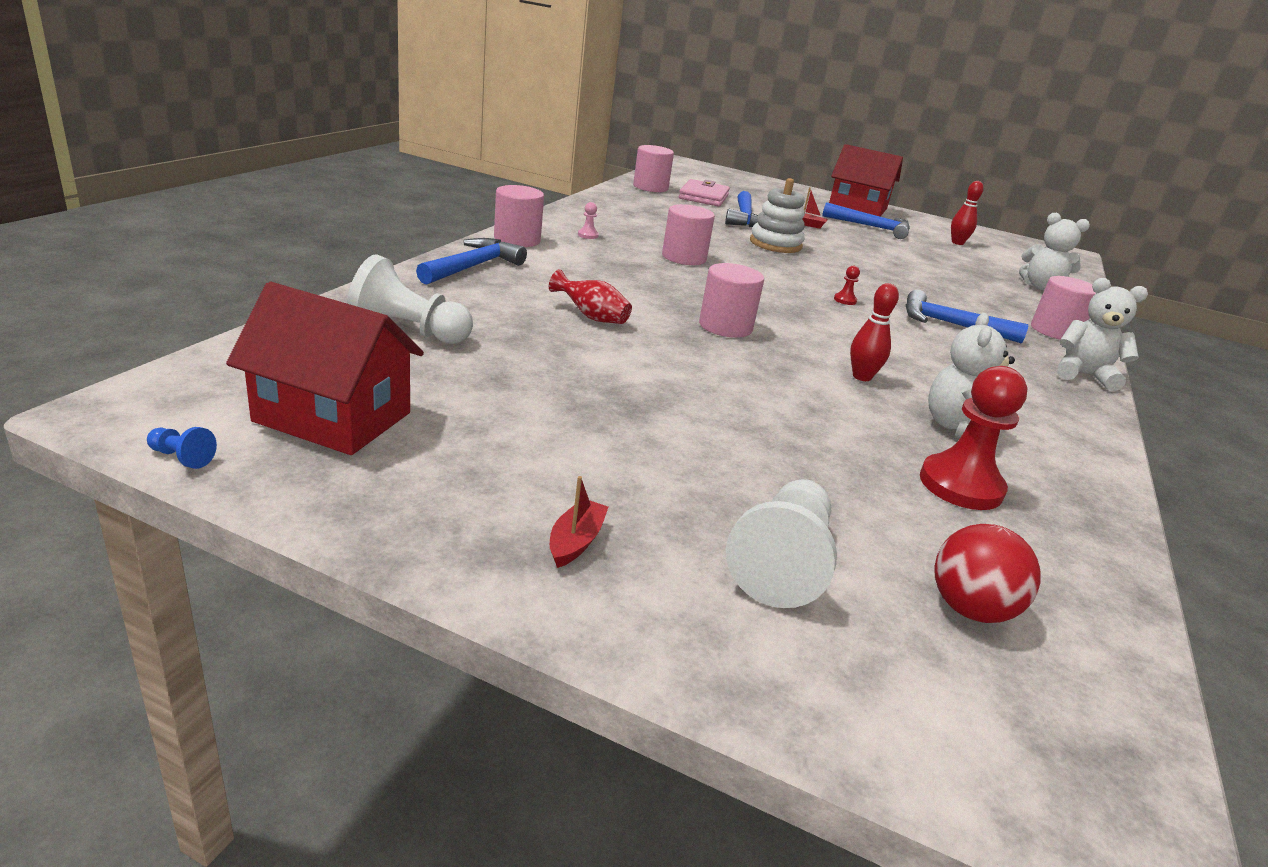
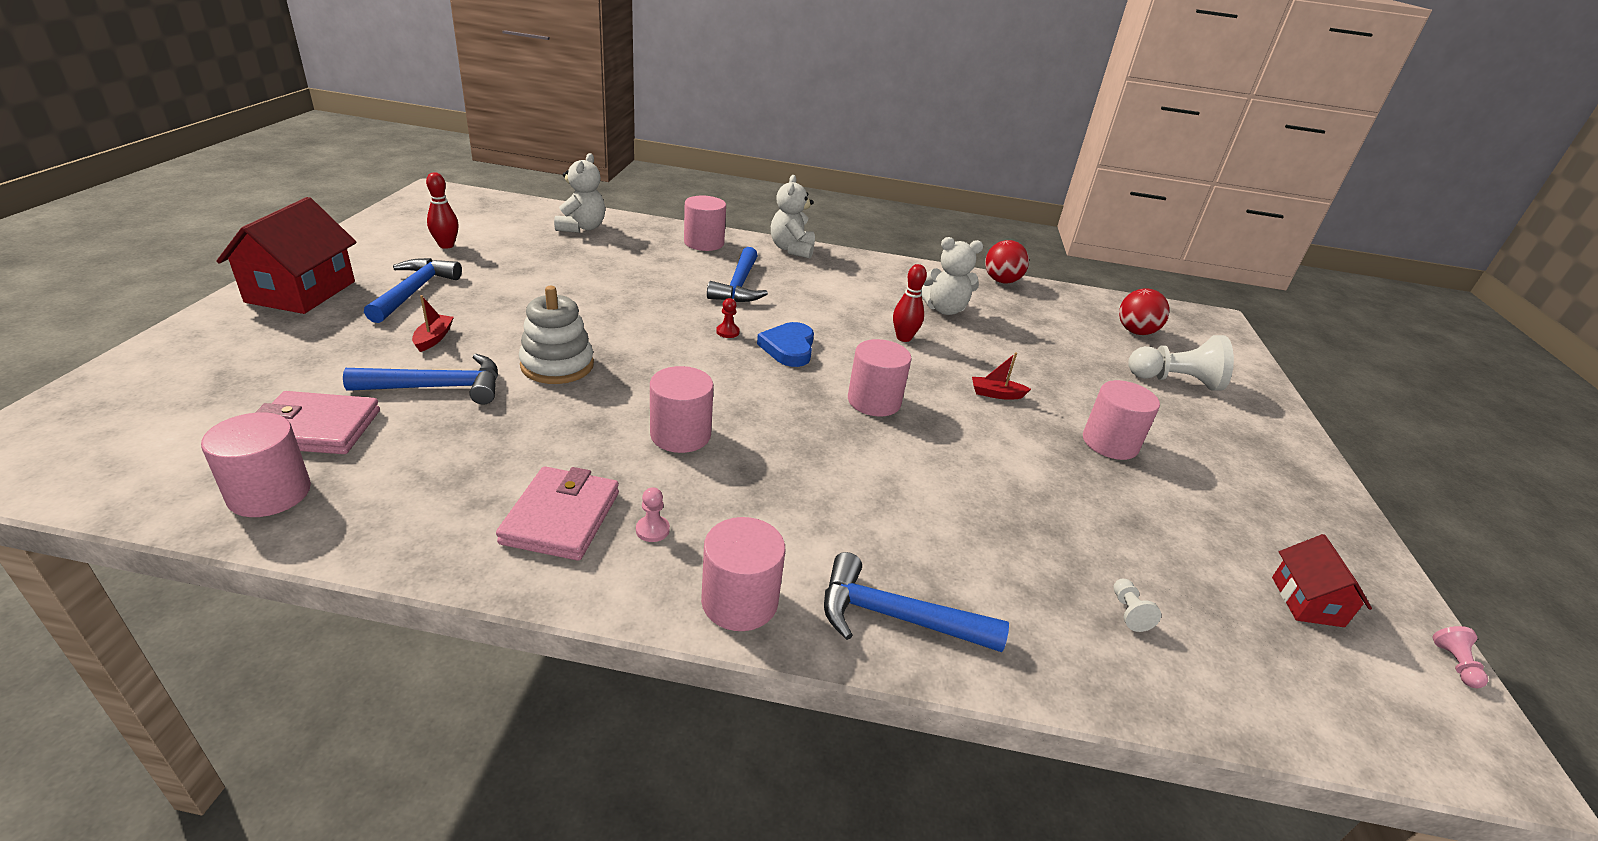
camera: 105 degrees left, 5 degrees up
blue pawn [147,427,217,469] -> pink pawn [1432,626,1488,688]
red house [226,282,424,455] -> red house [1272,534,1372,627], size x0.55
white pawn [347,254,473,344] -> white pawn [1113,579,1161,632], size x0.42
red vase [549,269,632,324] -> none
red boat [550,476,608,568] -> red boat moved to [972,352,1031,400]
red pawn [920,366,1027,510] -> none
none -> pink wallet [496,466,619,561]
none -> blue heart [757,322,814,367]
none -> red ball [985,240,1029,284]
none -> pink cylinder [1083,380,1160,460]

